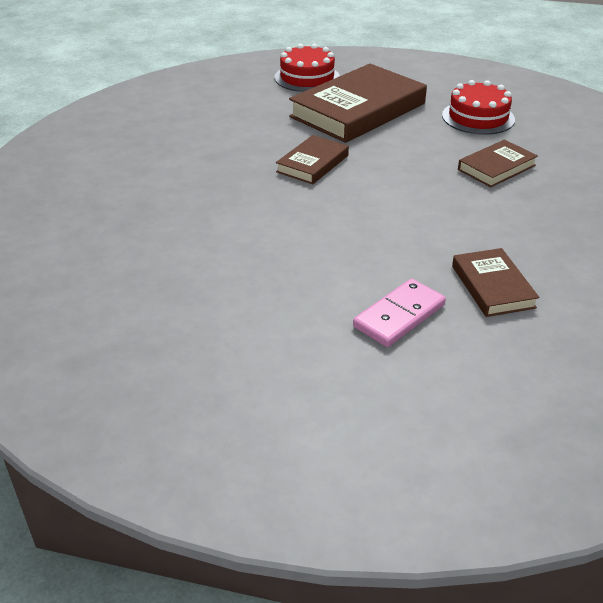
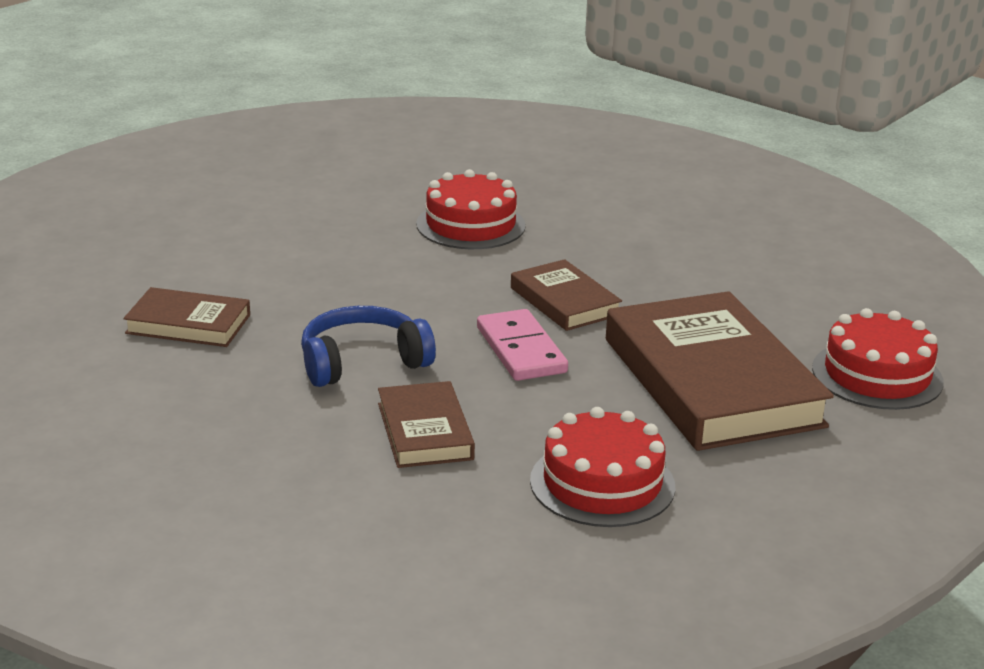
camera: 115 degrees right, 10 degrees down
pink domino [353,279,446,347] -> pink domino moved to [477,309,568,381]
none -> blue headphones [301,306,436,387]
none -> red cake [416,169,526,249]

